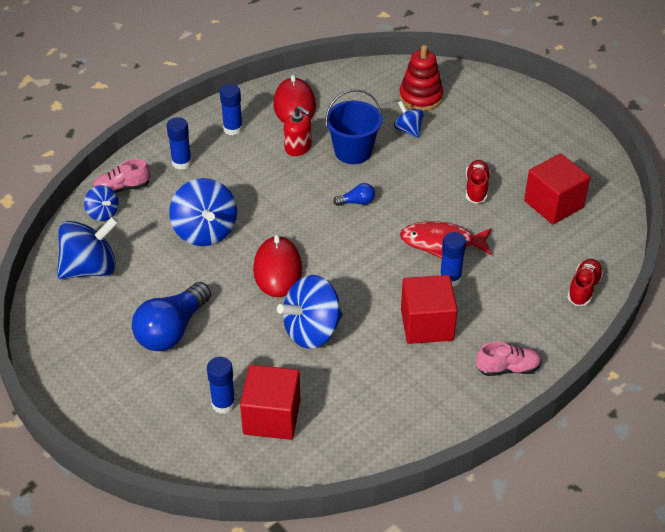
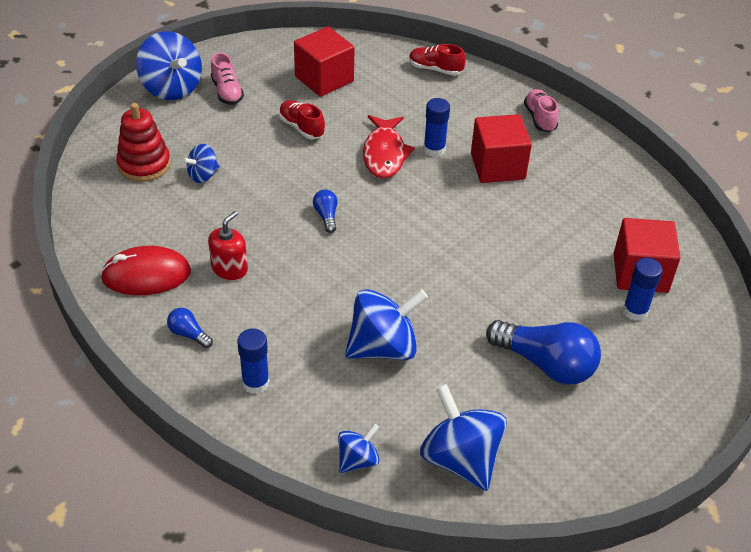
camera: 95 degrees left, 0 degrees up
pink shoe [93,159,150,193] -> pink shoe moved to [211,52,244,105]
blue glue stick [220,84,243,135] -> blue light bulb [167,308,213,348]
red mouse [253,235,302,297] -> none
blue spinning top [277,275,343,349] -> blue spinning top moved to [136,31,202,100]
blue bucket [325,89,382,164] -> none
red shoe [466,160,490,204] -> red shoe turned 45 degrees clockwise [279,100,325,139]

